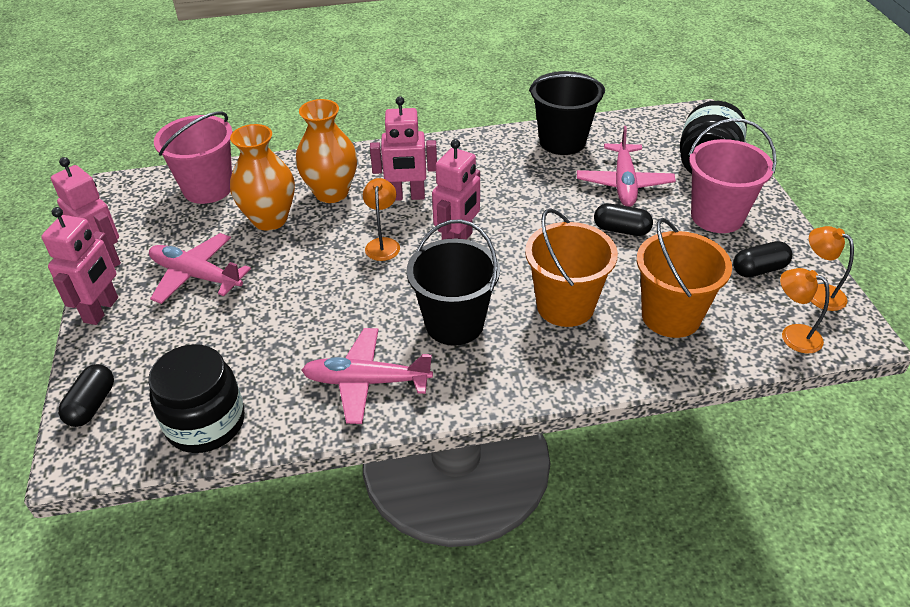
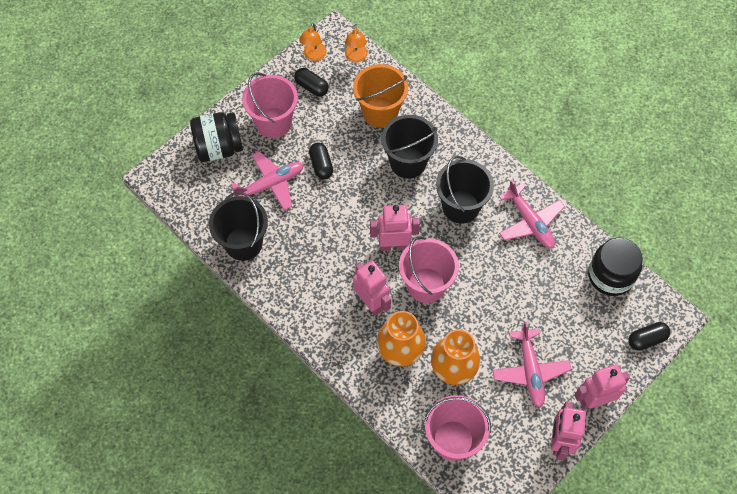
camera: 125 degrees left, 20 degrees up
orange lamp [363,178,400,261] -> pink bucket [399,236,459,303]
orange bucket [525,208,618,327] -> black bucket [382,115,438,179]

